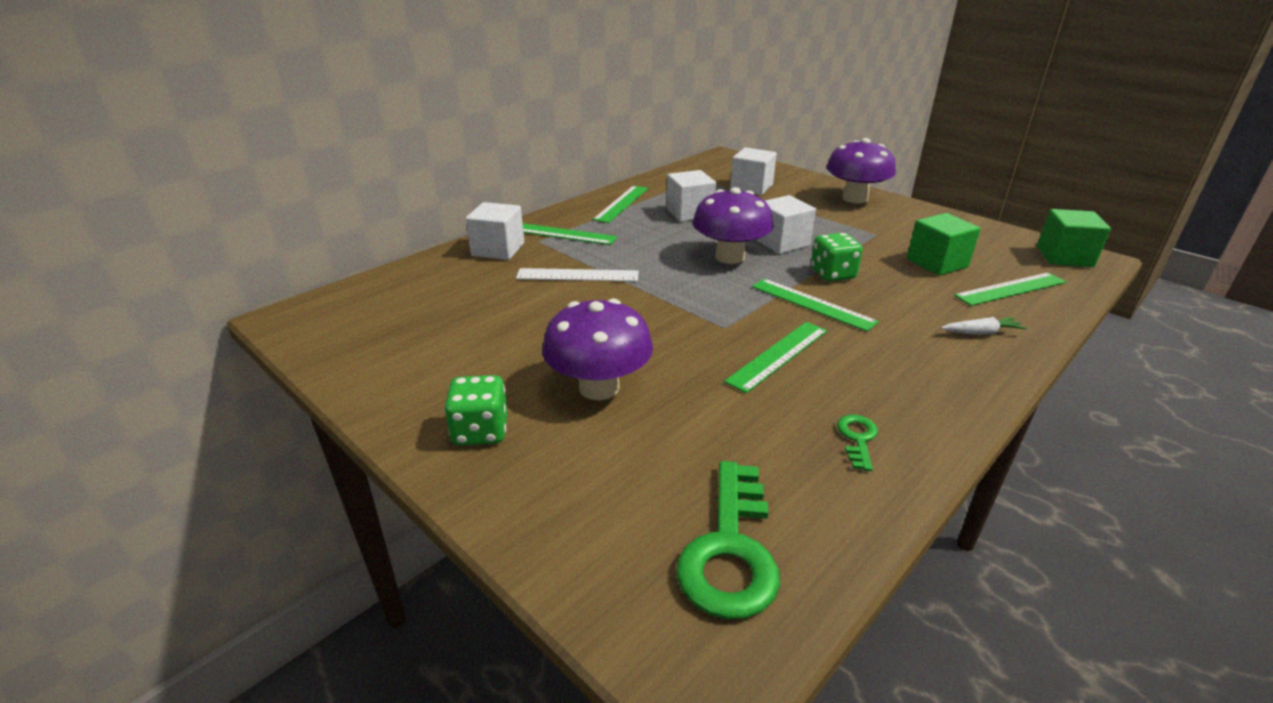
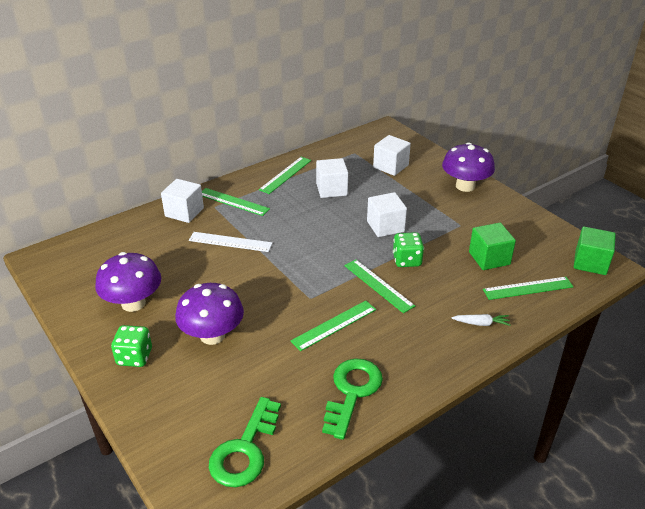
camera: 10 degrees right, 5 degrees up
purple mushroom [692,187,773,264] -> purple mushroom moved to [95,252,161,312]
green key [837,414,878,471] -> green key [322,358,383,440], size x2.04

